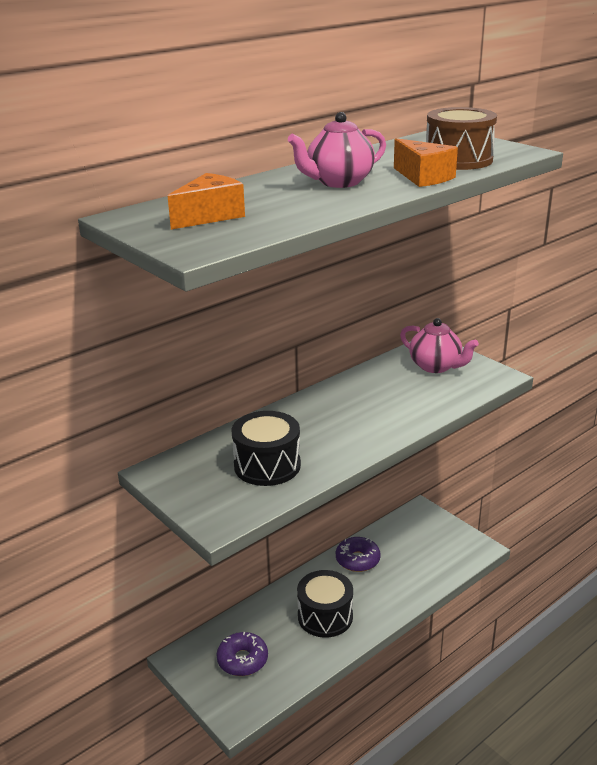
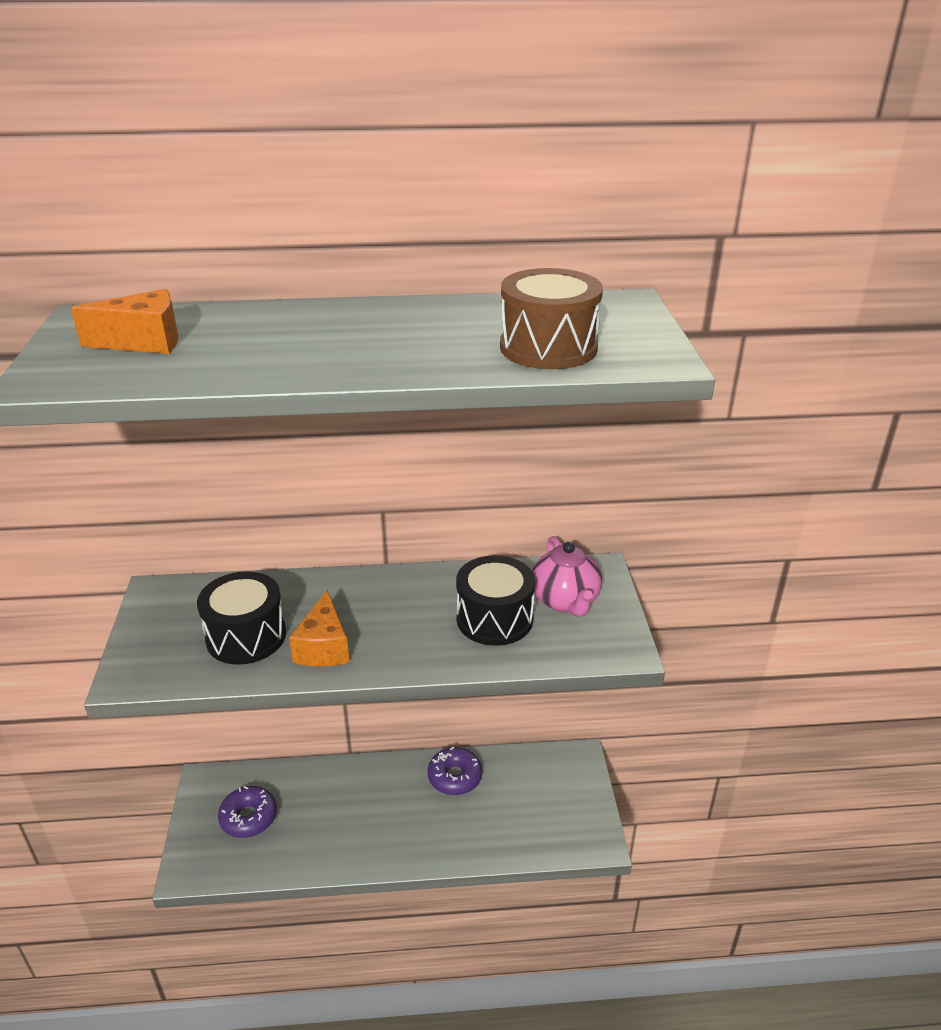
camera: 35 degrees right, 5 degrees up
pink teapot [288,112,386,188] -> none
black drum [297,570,353,638] -> black drum moved to [456,555,535,646]
orange cheese [394,138,458,187] -> orange cheese moved to [289,590,350,666]

